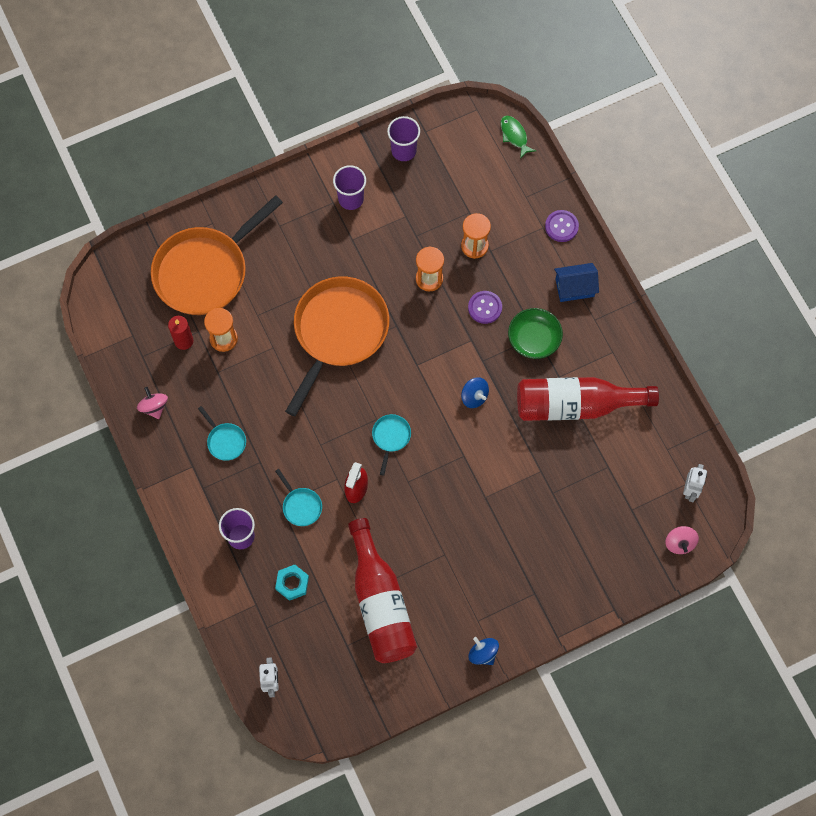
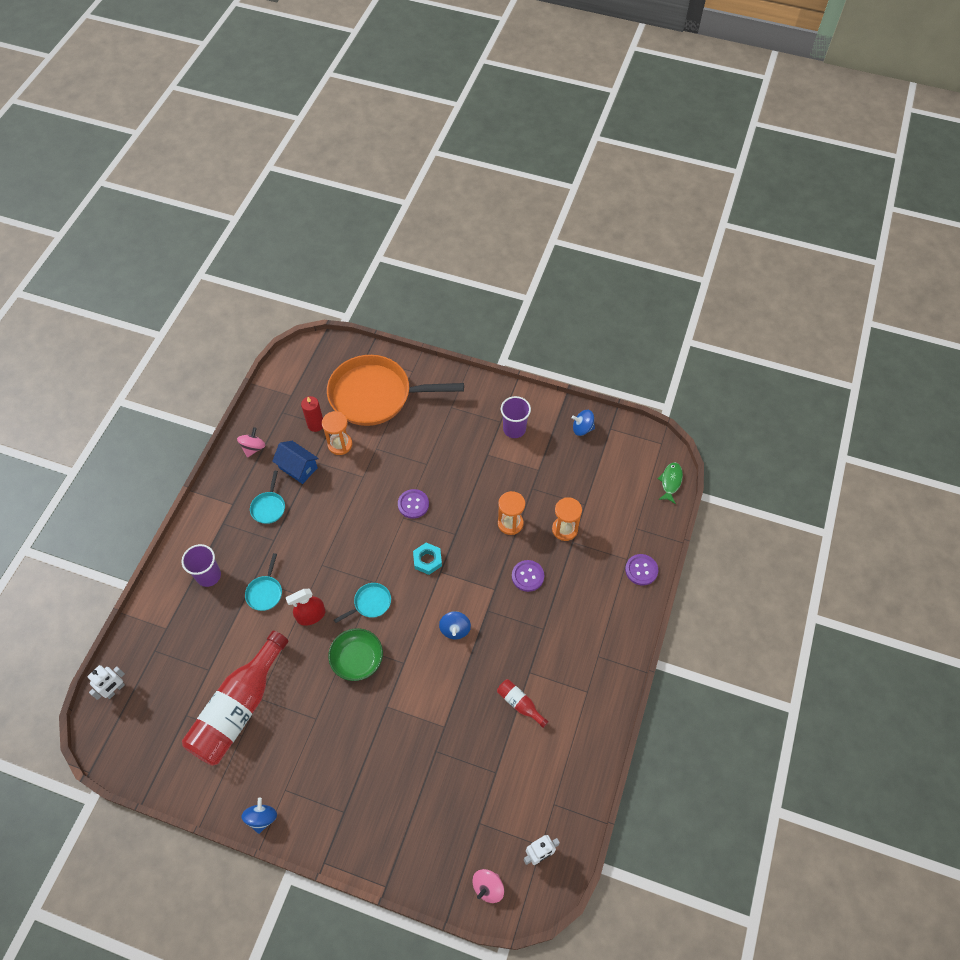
camera: 45 degrees right, 10 degrees down
turquoise nut [275,565,309,601] -> turquoise nut moved to [413,543,442,575]
orange pan [285,277,390,416] -> purple button [398,489,429,519]
purple cup [387,116,420,161] -> blue spinning top [572,410,595,436]
green bowl [508,308,563,359] -> green bowl moved to [328,628,383,681]
red bottle [517,377,659,421] -> red bottle [497,679,549,728], size x0.43
blue house [554,263,599,302] -> blue house moved to [272,441,319,484]

